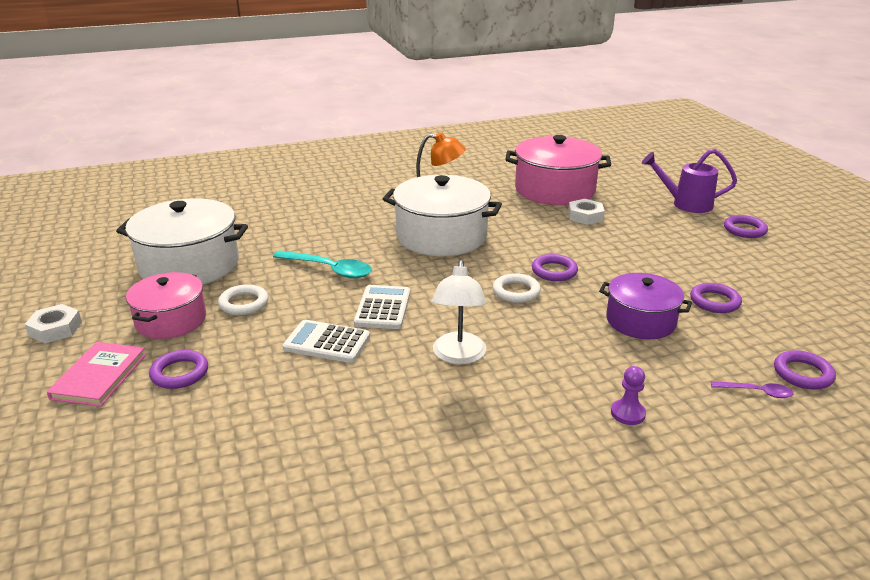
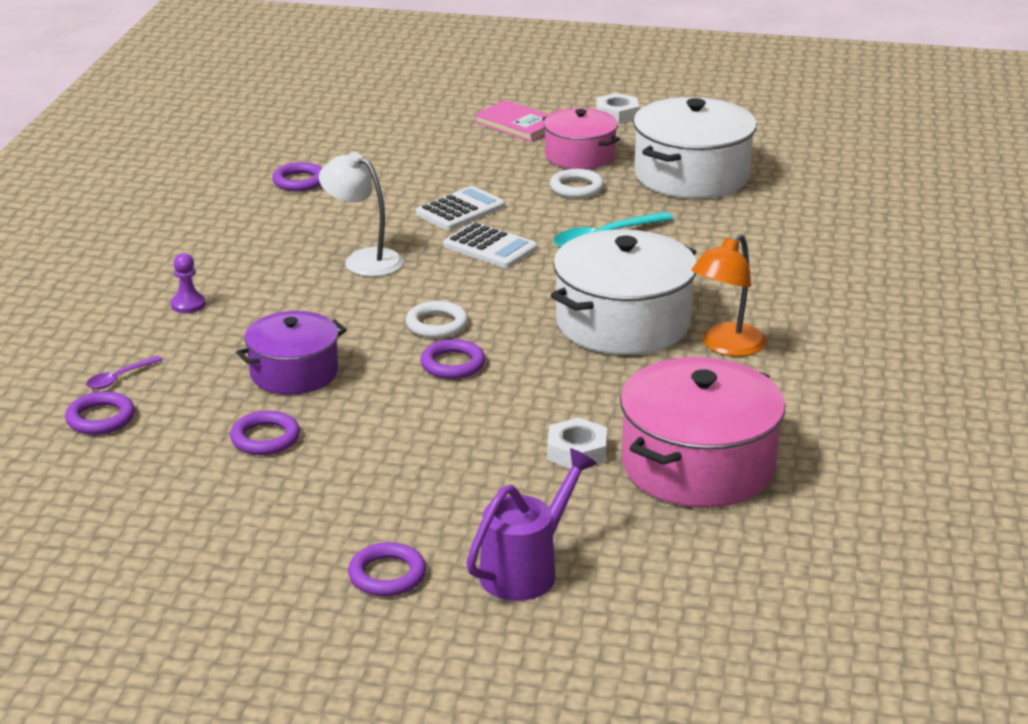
camera: 120 degrees right, 0 degrees up
purple ring [149,350,208,389] -> purple ring moved to [272,162,322,192]

